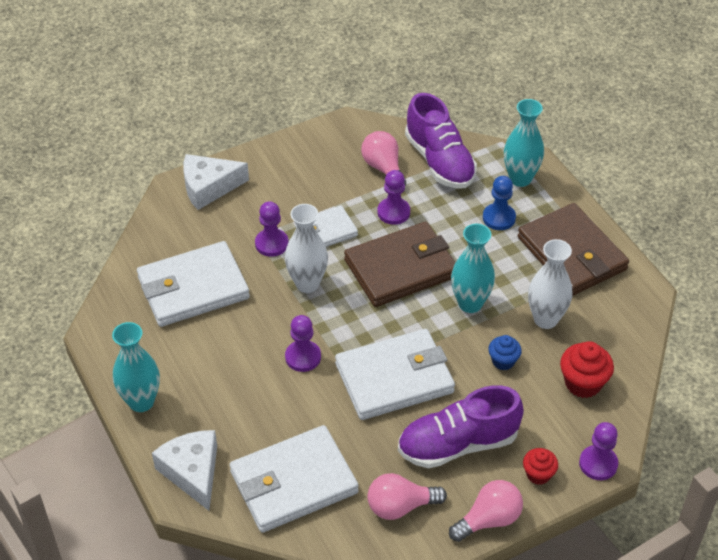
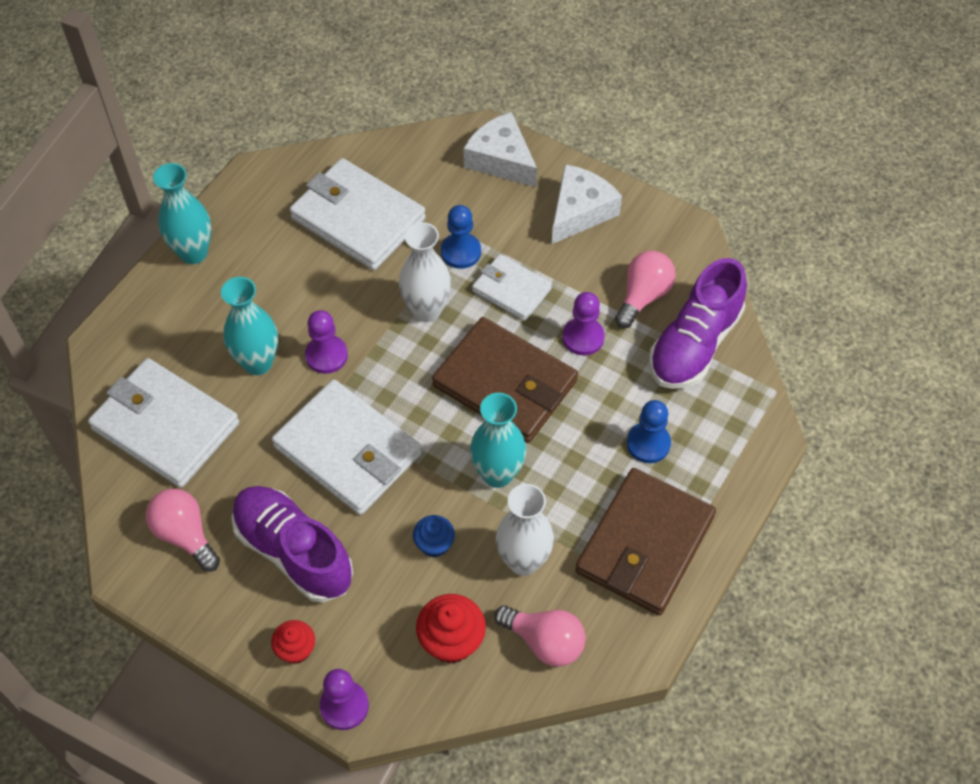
camera: 60 degrees right, 10 degrees up
white cheese [152,430,217,511] -> white cheese moved to [552,164,622,244]
purple pawn [255,201,289,257] -> blue pawn [441,205,481,269]
pink light bulb [449,480,523,542] -> pink light bulb moved to [494,605,586,667]
turquoise vase [504,99,544,187] -> turquoise vase moved to [221,277,278,375]

